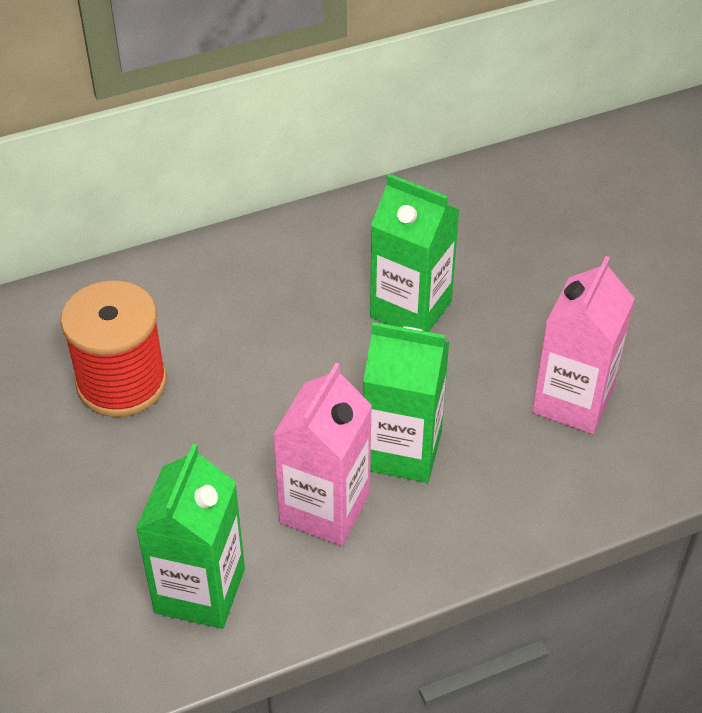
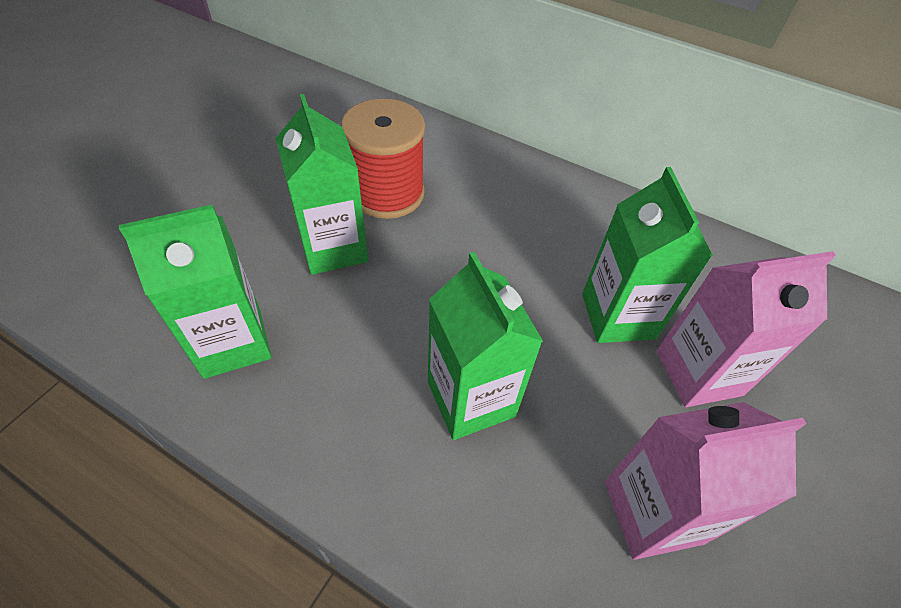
camera: 50 degrees right, 5 degrees up
pink carton [273,363,372,546] -> pink carton moved to [656,251,836,407]
none -> green carton [276,94,368,275]

